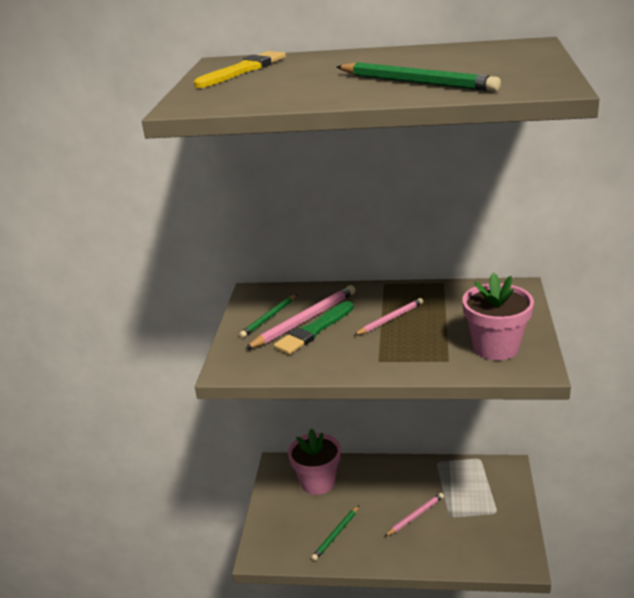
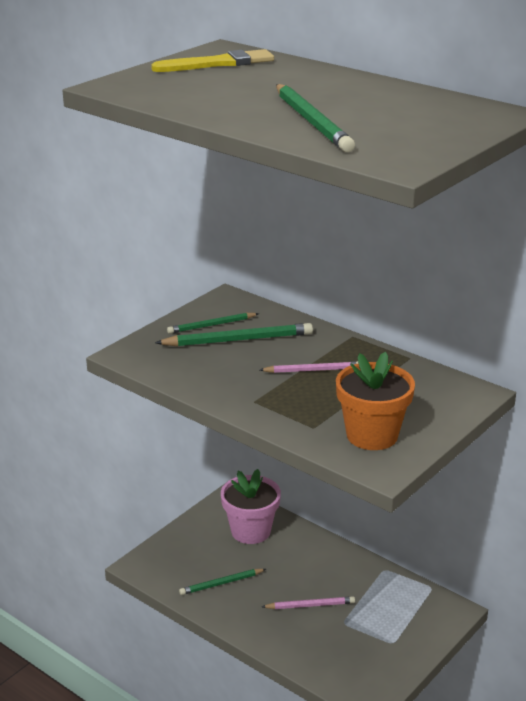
camera: 30 degrees right, 0 degrees up
pink pencil [245,285,356,349] -> green pencil [155,323,313,346]
green brush [274,301,354,355] -> none
pink flower pot [462,272,534,360] -> orange flower pot [336,352,415,450]

